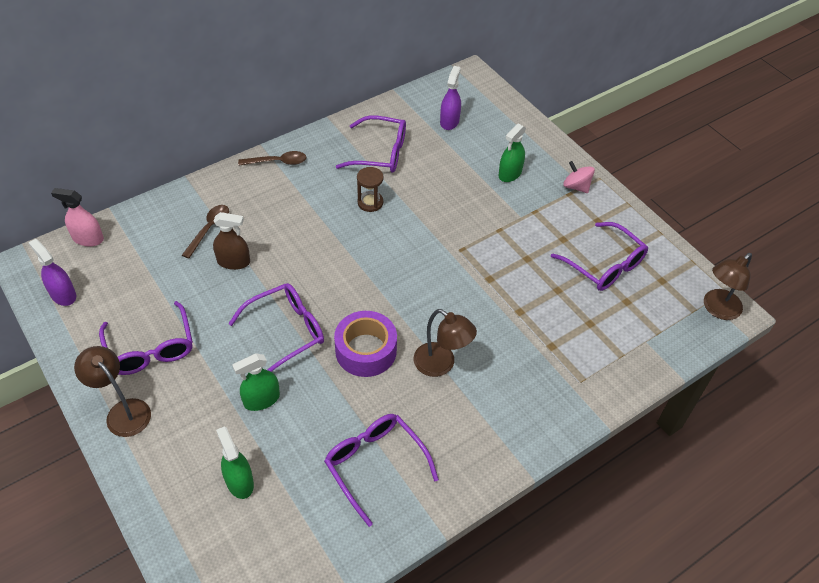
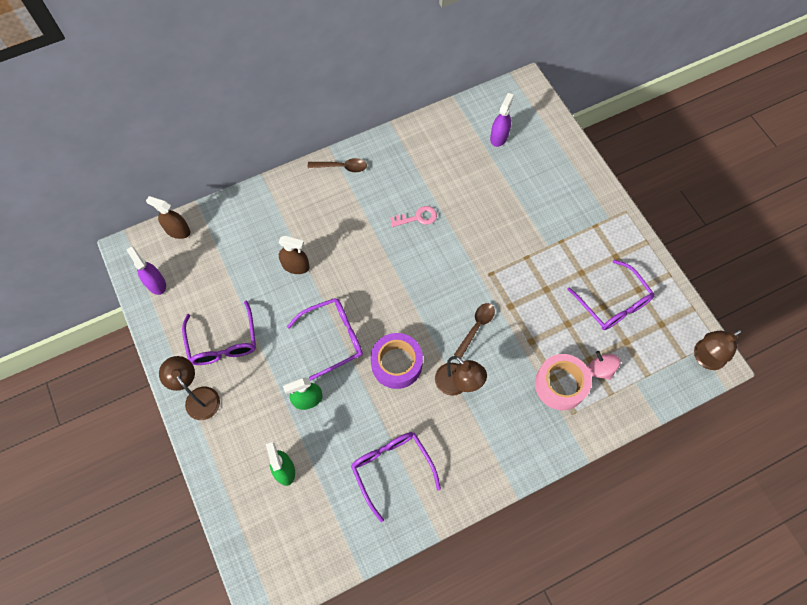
camera: 10 degrees right, 15 degrees up
pink spray bottle [51,188,104,247] -> brown spray bottle [146,196,190,239]
brown spoon [182,205,229,258] -> brown spoon moved to [454,303,495,358]
purple glasses [336,115,406,172] -> none
brown hourglass [357,167,384,212] -> pink key [390,206,437,227]
green spray bottle [499,124,526,182] -> none
pink spinning top [563,161,595,193] -> pink spinning top moved to [588,351,621,380]
none -> pink tape [535,354,592,410]

